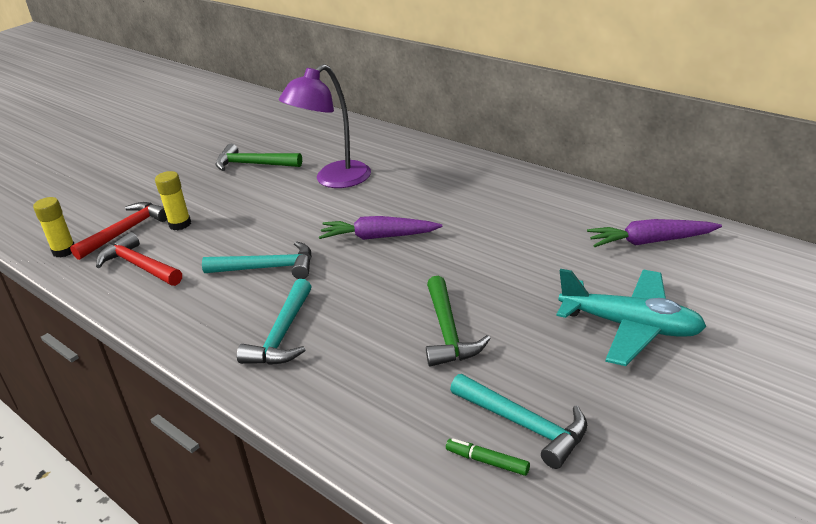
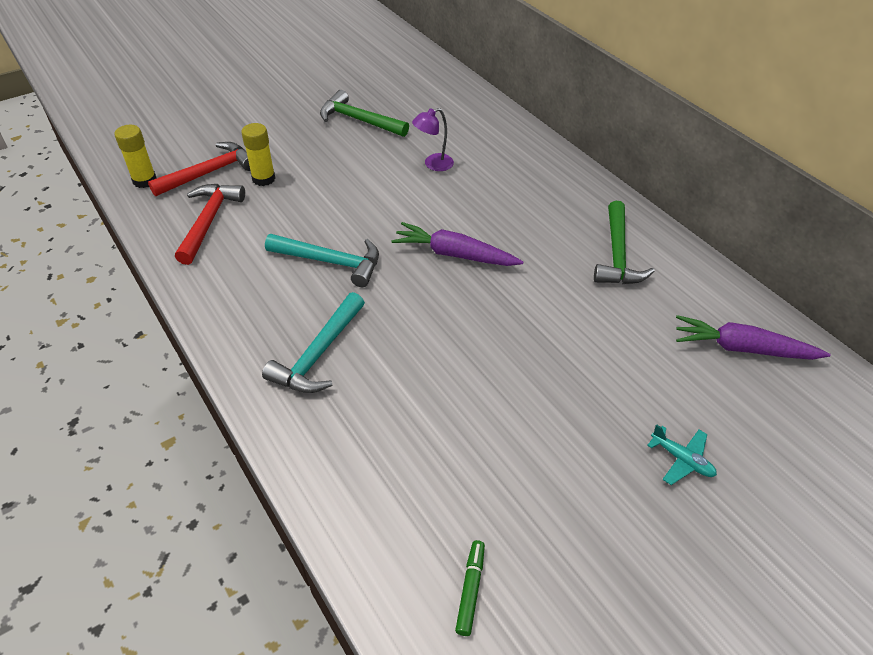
camera: 10 degrees right, 15 degrees up
red hammer [96,232,182,286] -> red hammer turned 45 degrees clockwise [175,184,245,265]
purple lamp [279,64,371,188] -> purple lamp [412,108,454,171], size x0.49
green hammer [426,276,491,367] -> green hammer moved to [594,201,655,284]
green marker [446,438,530,476] -> green marker turned 60 degrees clockwise [455,540,485,636]
turquoise hammer [450,374,587,469] -> none
turquoise plane [556,269,706,366] -> turquoise plane [647,424,717,485], size x0.44

